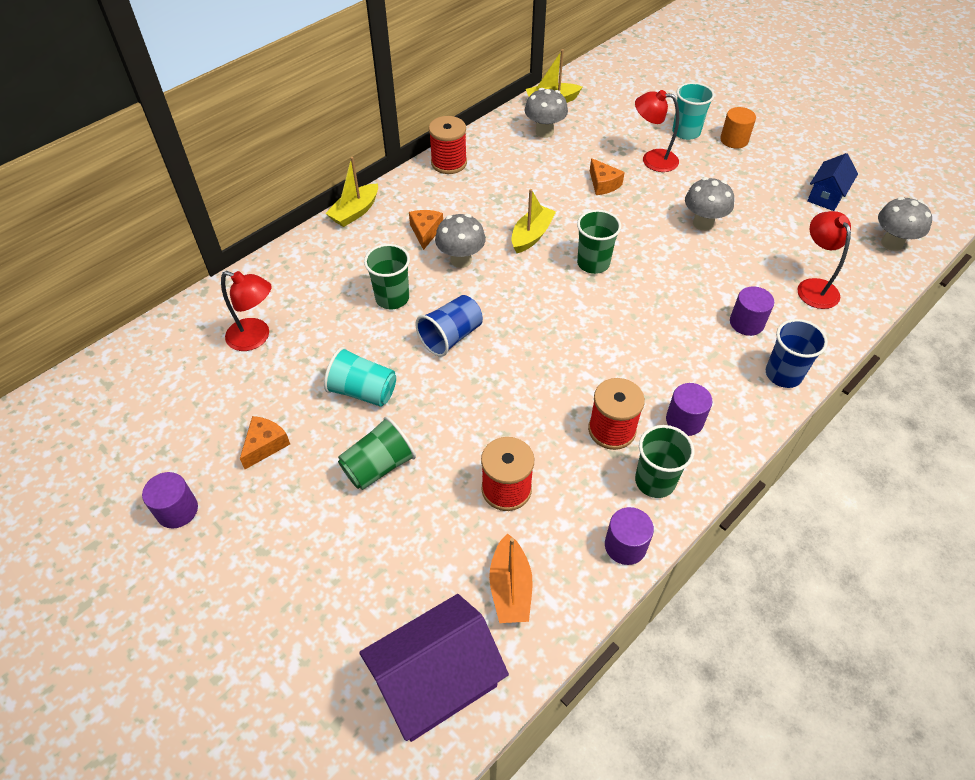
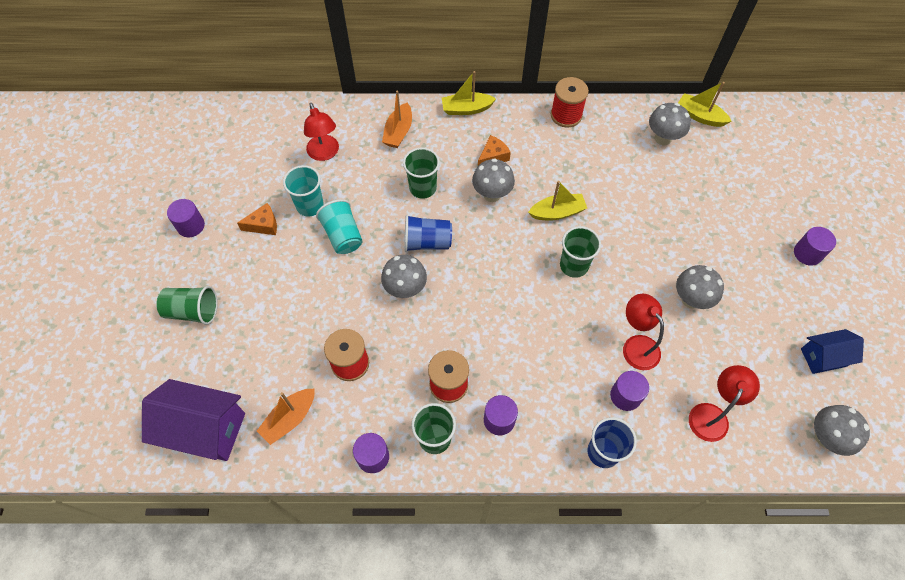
camera: 45 degrees right, 10 degrees up
green cup [338,417,416,490] -> green cup moved to [156,286,218,325]
orange cheese [590,158,625,195] -> none
red lamp [635,90,679,172] -> red lamp moved to [623,294,664,370]
turquoise cup [672,82,715,140] -> turquoise cup moved to [283,165,324,217]
orange cylinder [720,107,756,149] -> purple cylinder [794,227,836,266]
none -> grey mushroom [381,255,427,298]
none -> orange boat [382,90,412,148]

